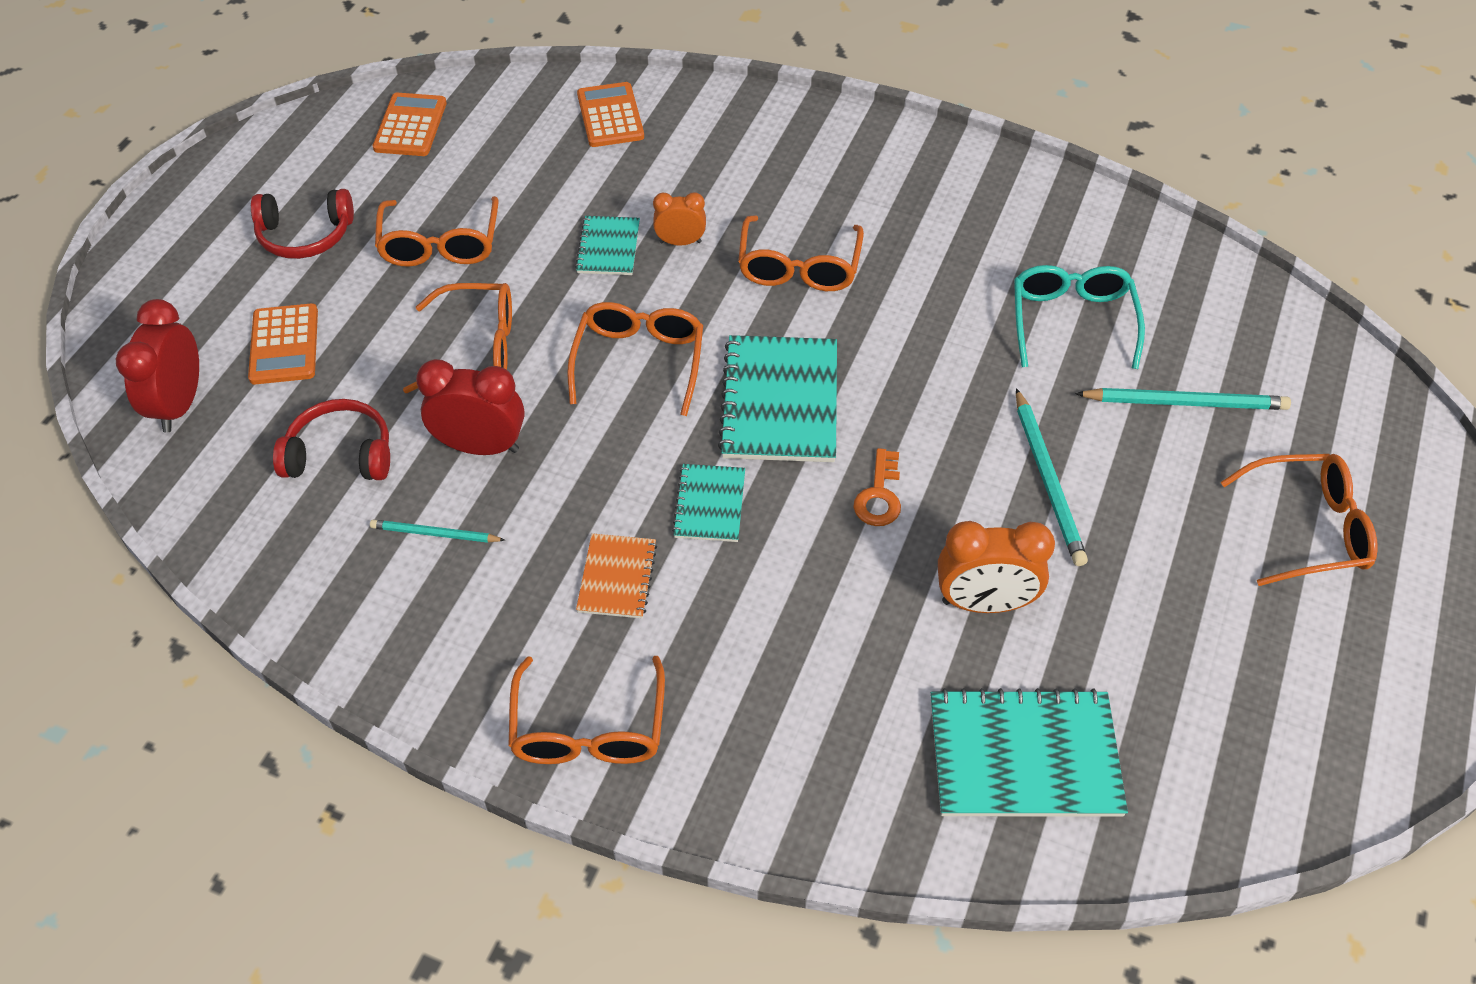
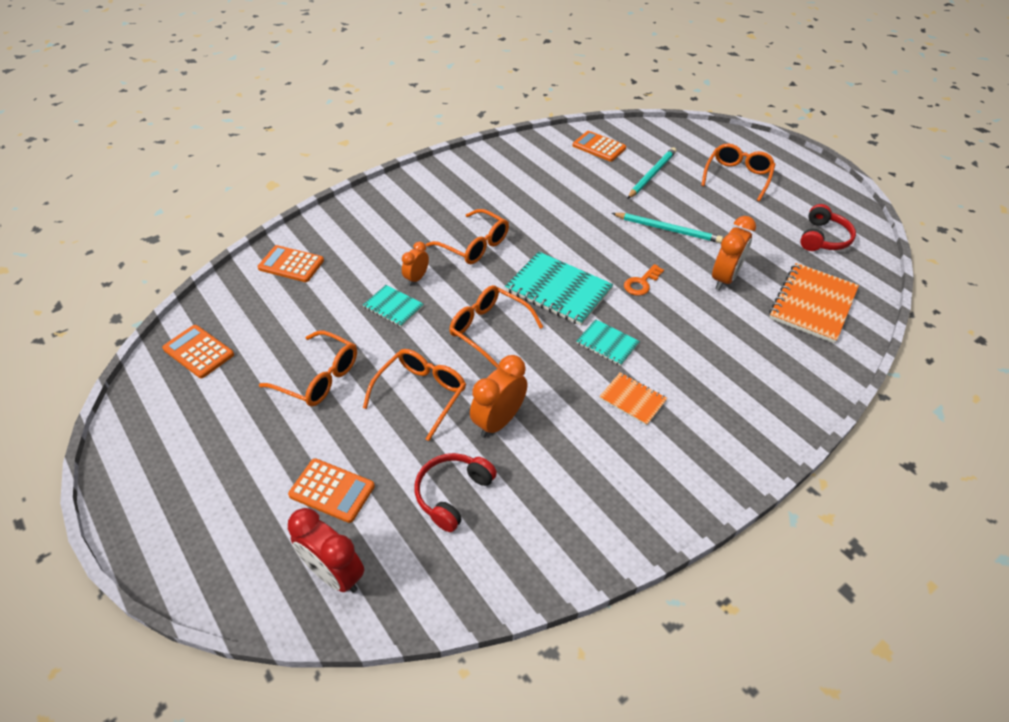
camera: 60 degrees left, 5 degrees down
red headphones [251,189,354,259] -> red headphones moved to [800,204,856,251]
turquoise pencil [370,520,505,543] -> none
red clock [416,359,525,455] -> orange clock [470,355,527,438]
orange glasses [508,656,665,764] -> none
orange key [853,448,901,526] -> orange key turned 90 degrees clockwise [624,264,664,296]
turquoise notebook [931,688,1128,817] -> orange notebook [769,263,859,343]
turquoise glasses [1014,265,1145,369] -> none
none -> orange calculator [573,131,626,162]

